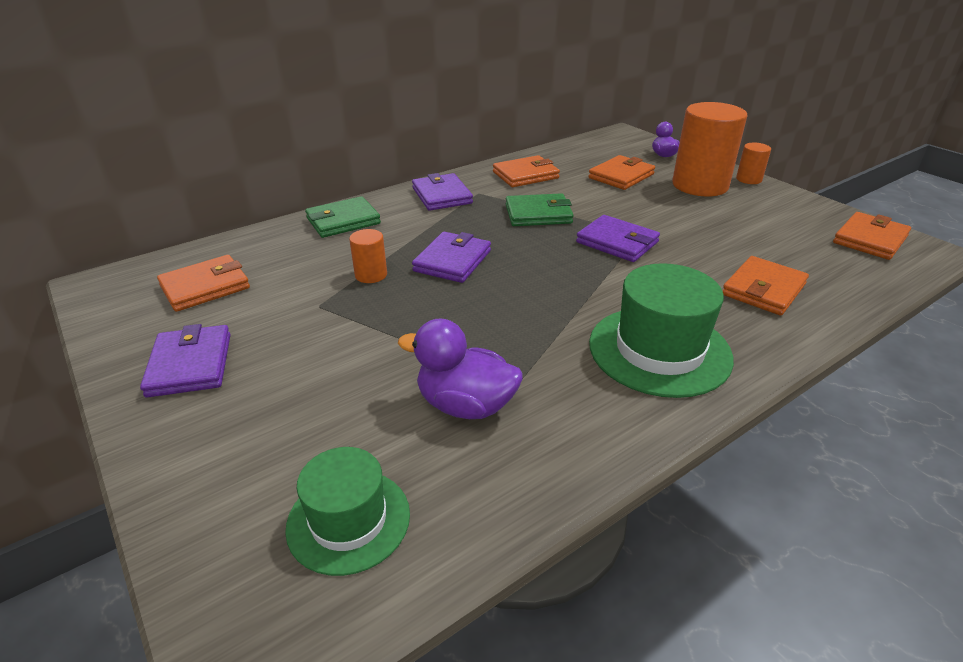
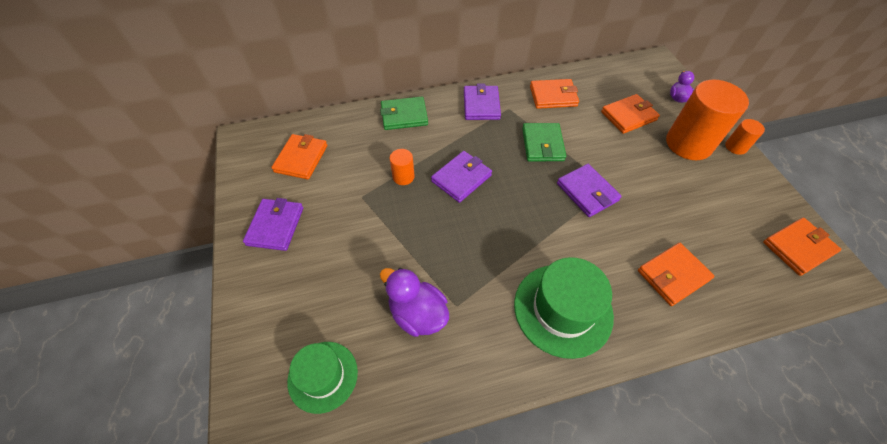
camera: 20 degrees right, 20 degrees up
orange wallet [157,255,250,312] -> orange wallet turned 60 degrees counterclockwise [271,134,327,180]
green wallet [506,193,574,226] -> green wallet turned 75 degrees clockwise [522,123,566,161]

